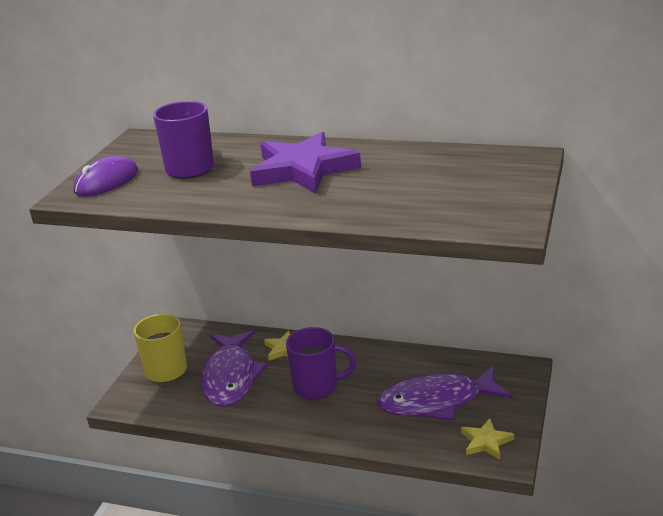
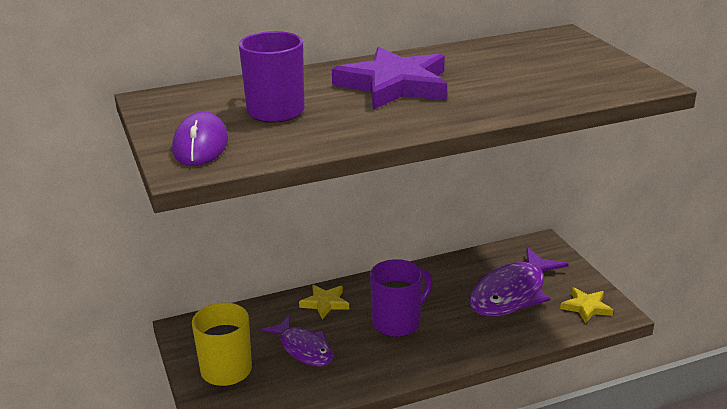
camera: 40 degrees left, 0 degrees up
purple fish [201,330,268,407] -> purple fish [262,316,333,366], size x0.63

